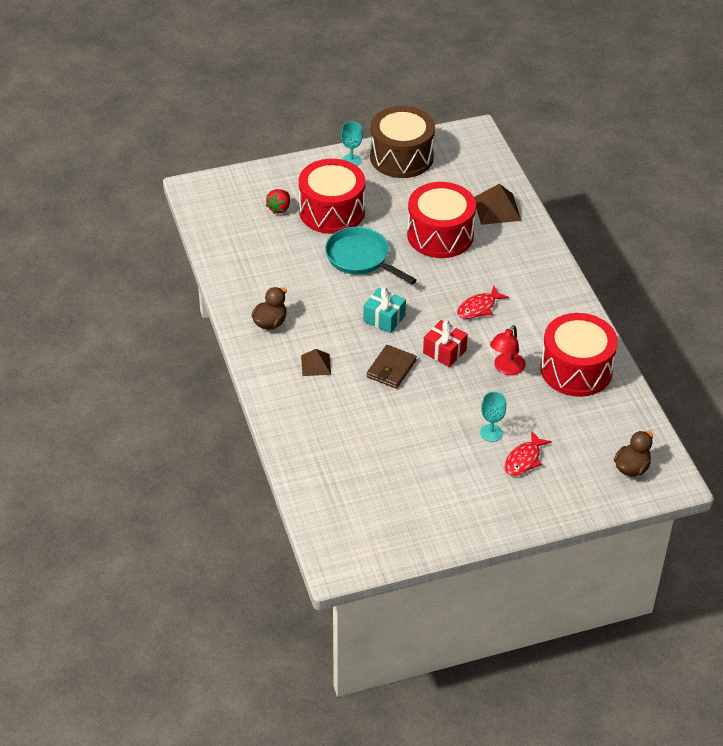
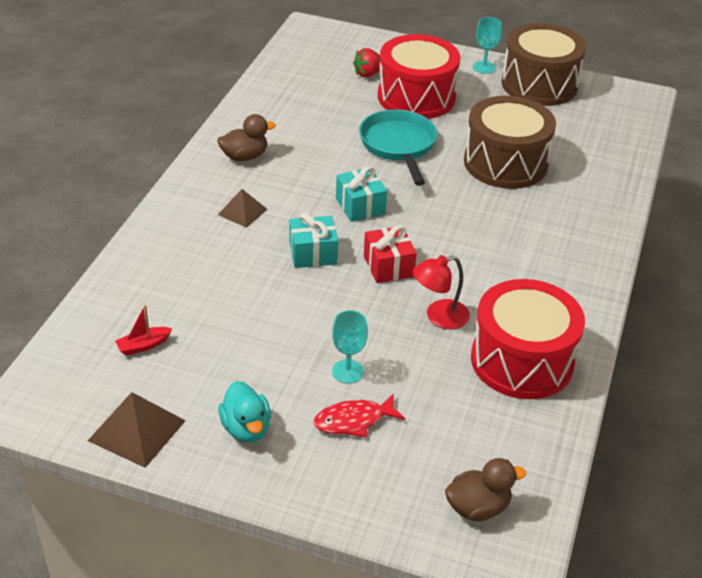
camera: 35 degrees right, 5 degrees down
brown wallet [367,345,417,389] -> turquoise gift [289,212,338,268]
red drum [407,182,476,258] -> brown drum [464,96,556,189]
red fish [457,286,509,319] -> none
brown pyramid [474,184,522,225] -> brown pyramid moved to [88,392,186,468]
none -> red boat [115,305,172,356]
none -> turquoise duck [218,381,271,443]

